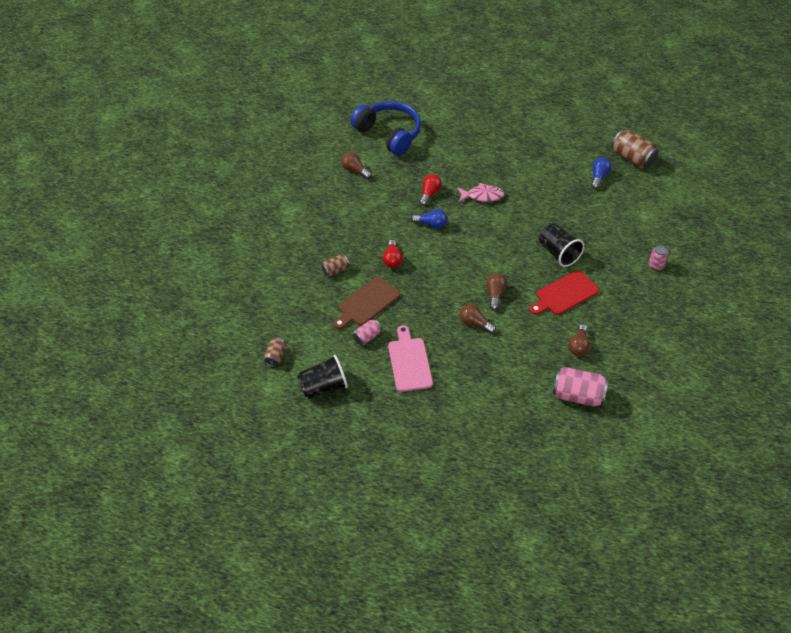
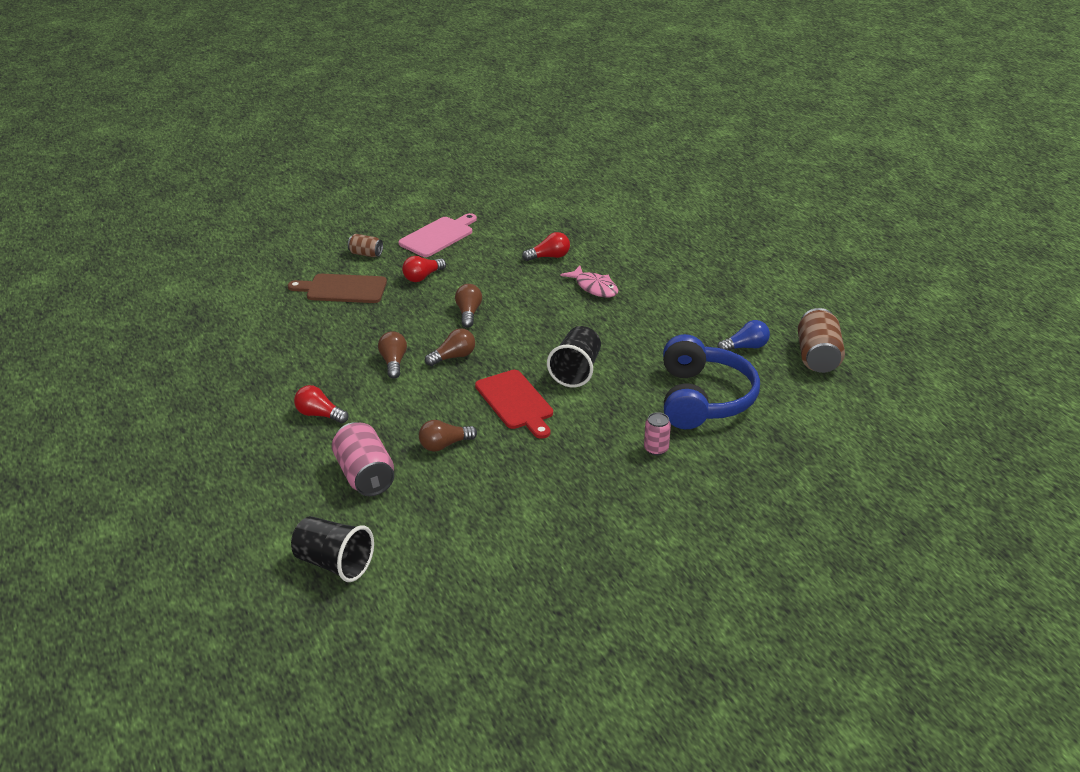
camera: 50 degrees right, 15 degrees down
brown can [264,337,286,367] -> none
black cup [297,355,348,399] -> black cup moved to [291,516,374,582]
brown light bulb [341,152,371,179] -> brown light bulb moved to [455,284,482,328]
blue headphones [351,101,421,156] -> blue headphones moved to [663,334,760,429]
pink can [353,319,382,345] -> none
pink cutting board [388,325,433,392] -> pink cutting board moved to [398,213,477,257]
blue light bulb [411,209,448,229] -> none
red cutting board [530,270,599,315] -> red cutting board turned 135 degrees counterclockwise [475,370,553,439]
none -> red light bulb [294,385,348,423]

